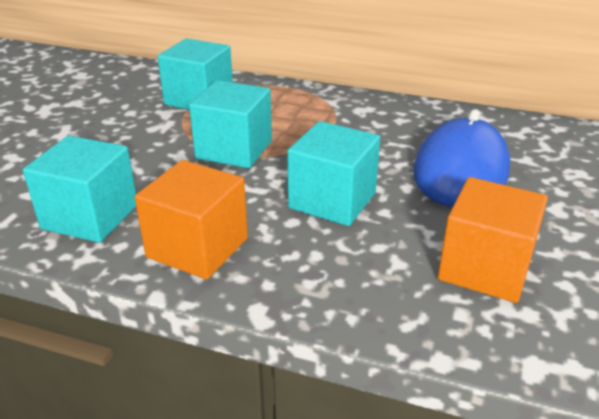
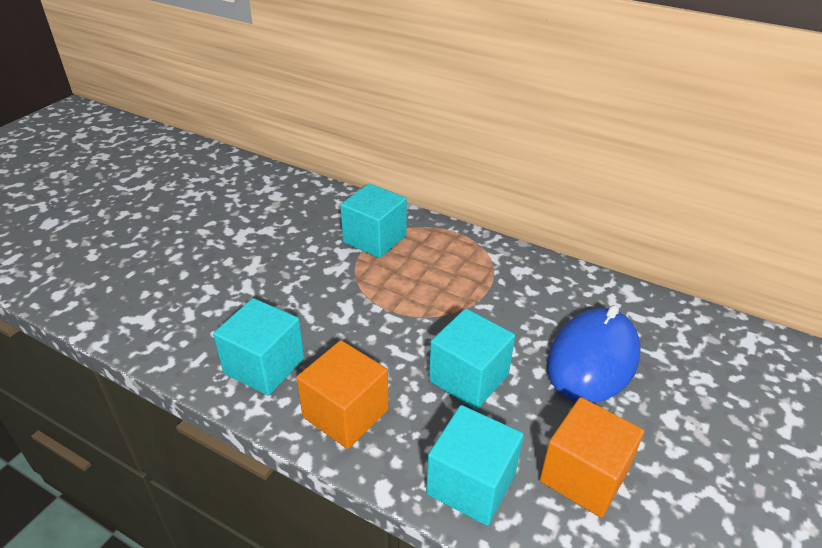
camera: 10 degrees right, 5 degrees up
turquoise cube [189,80,272,168] -> turquoise cube moved to [426,405,524,526]

